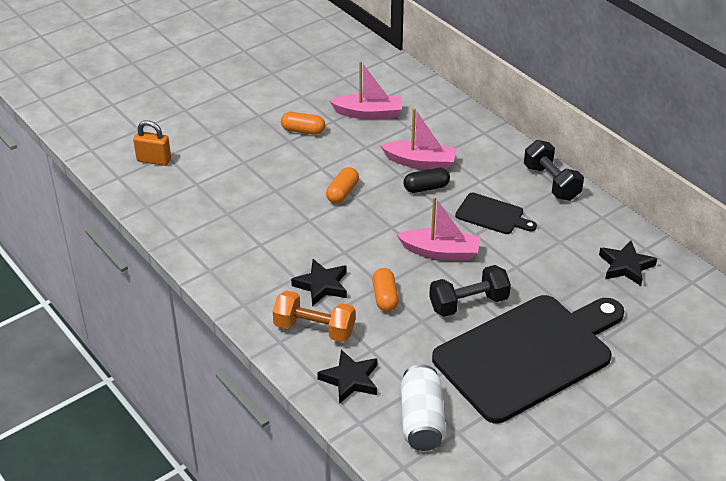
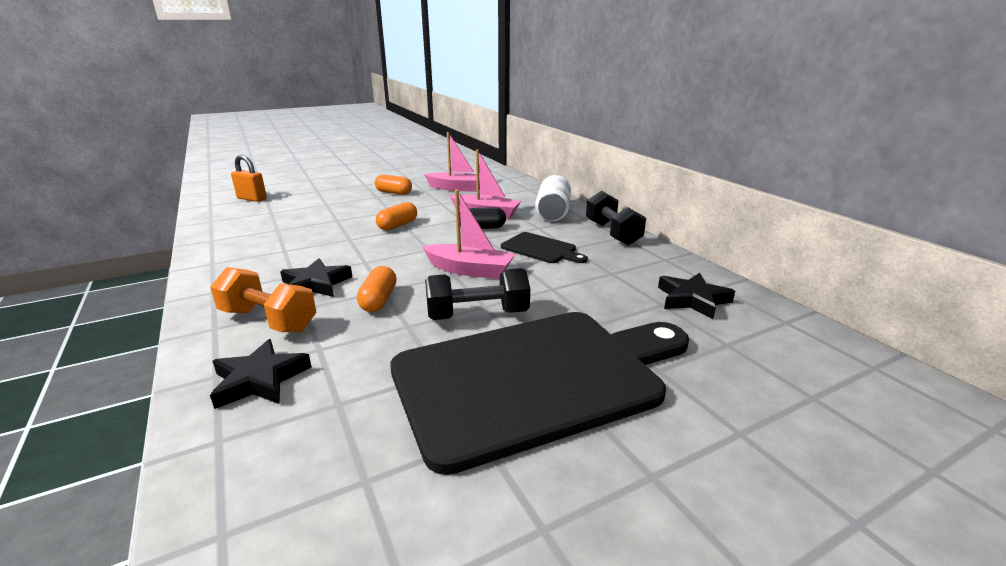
camera: 10 degrees right, 15 degrees down
white can [401,365,446,451] -> white can moved to [535,175,571,222]

